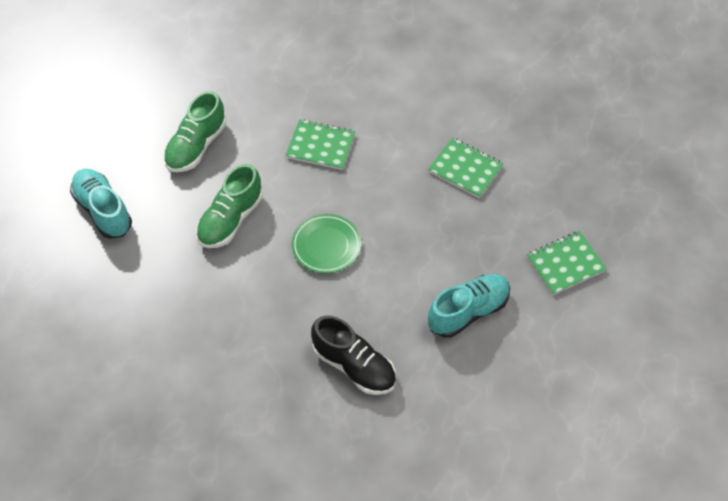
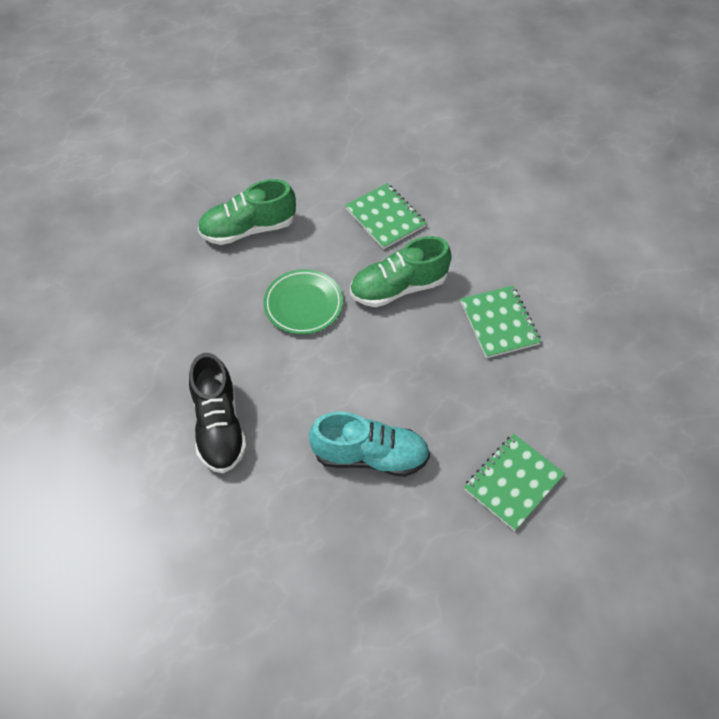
camera: 40 degrees right, 0 degrees up
turquoise shoe [70,169,132,239] -> none
green shoe [163,91,226,172] -> green shoe moved to [350,236,452,307]
green notebook [527,231,607,295] -> green notebook turned 60 degrees counterclockwise [464,434,565,531]

